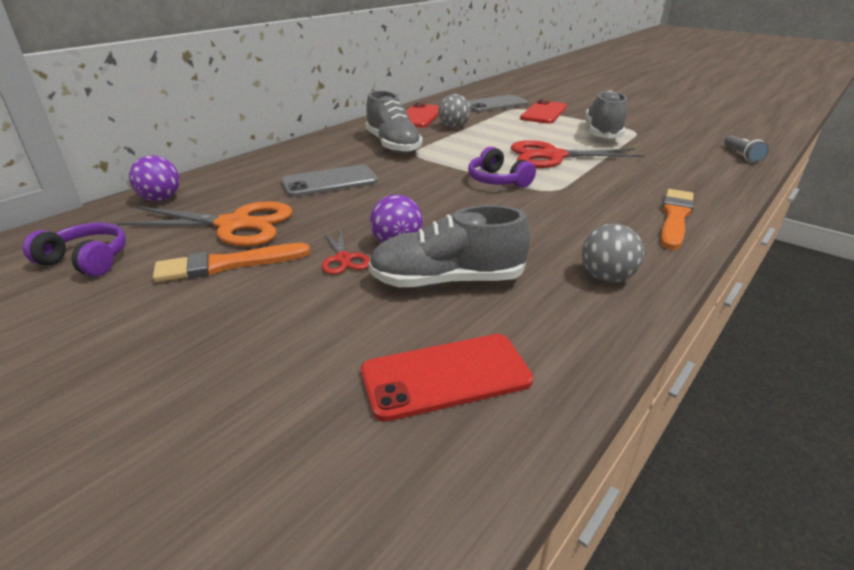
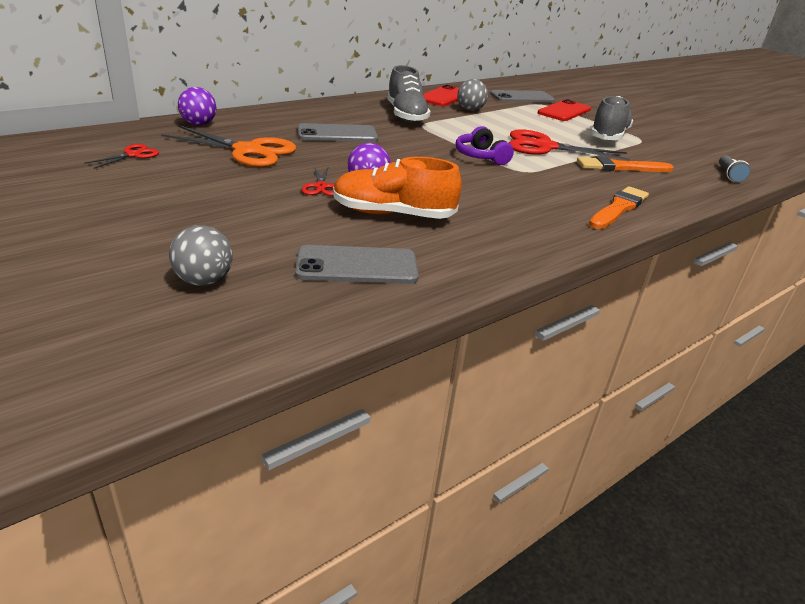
camera: 10 degrees right, 0 degrees up
purple headphones [23,223,126,276] -> red scissors [84,144,159,169]
orange brush [153,243,310,282] -> orange brush moved to [577,156,674,172]
red phone [361,334,533,422] -> grey phone [295,245,419,284]
grey shoe [368,205,530,287] -> orange shoe [333,157,462,219]
grey ball [582,223,644,282] -> grey ball moved to [169,225,233,286]

